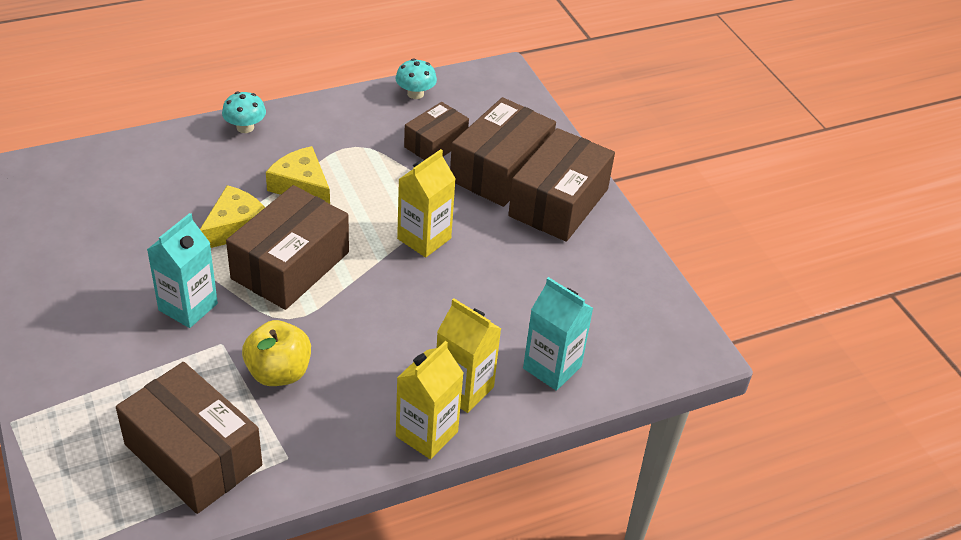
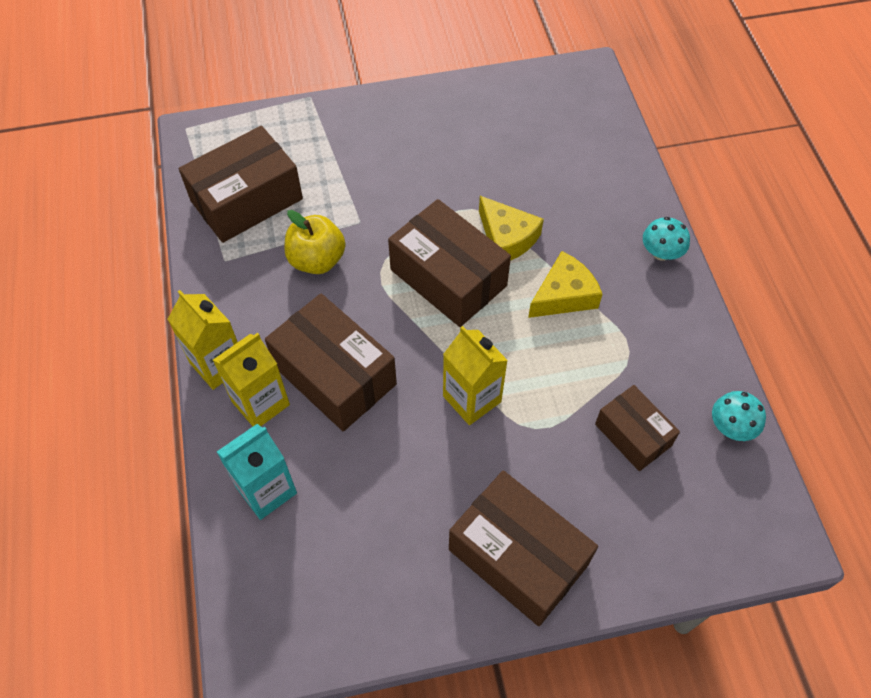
camera: 105 degrees right, 15 degrees up
turquoise carton [147,213,218,328] -> none
brown box [450,97,556,207] -> brown box moved to [265,294,397,431]

